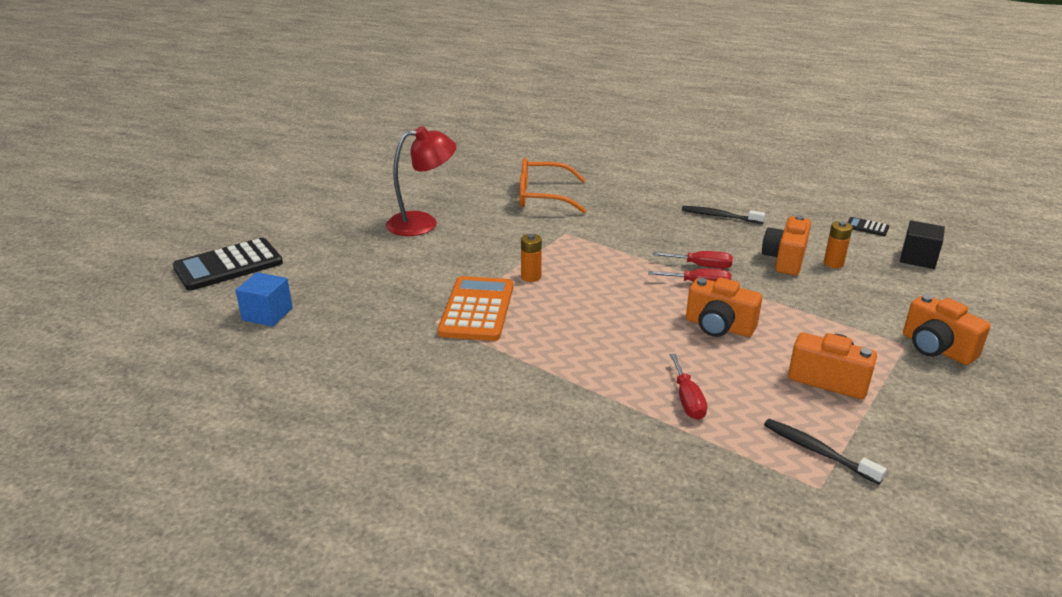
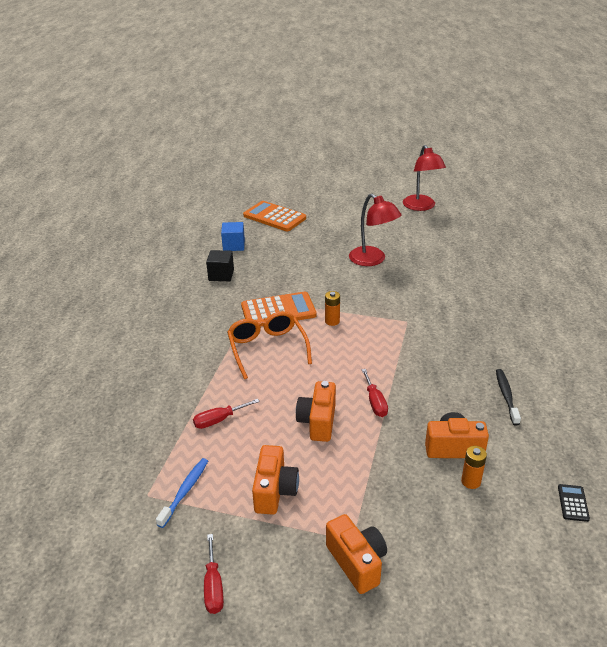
camera: 70 degrees right, 5 degrees up
black calculator [173,238,283,291] -> orange calculator [243,201,306,231]
orange glasses [519,158,587,213] -> orange glasses moved to [227,311,312,379]
red screwdriver [653,251,733,269] -> red screwdriver moved to [204,534,224,614]
black toothbrush [764,419,887,484] -> blue toothbrush [156,458,208,528]
black cube [900,220,945,269] -> black cube moved to [206,250,234,281]
orange camera [903,294,991,365] -> orange camera turned 120 degrees clockwise [326,514,387,594]
none -> red lamp [403,145,446,211]

